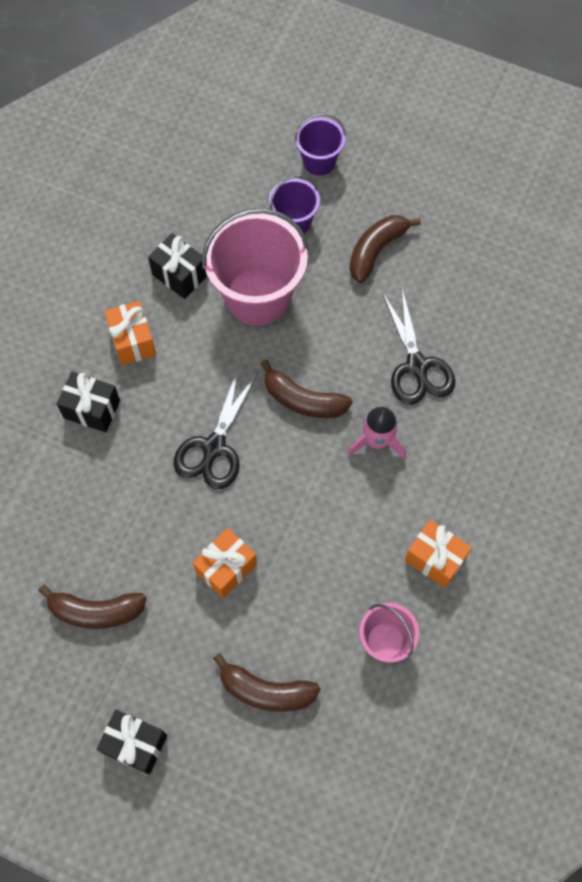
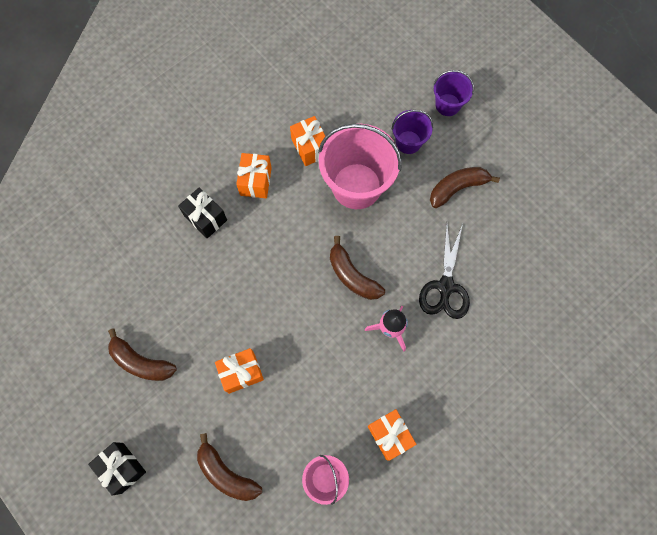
camera: 25 degrees right, 5 degrees up
black gift [148,233,207,299] -> orange gift [290,116,325,166]
black scissors [174,366,258,489] -> none

